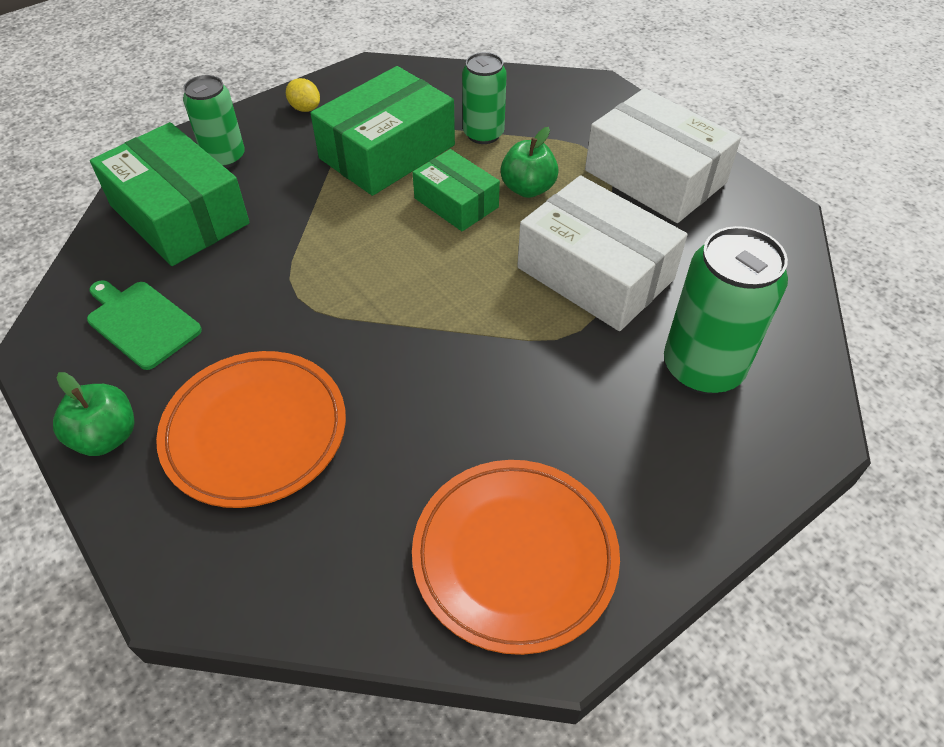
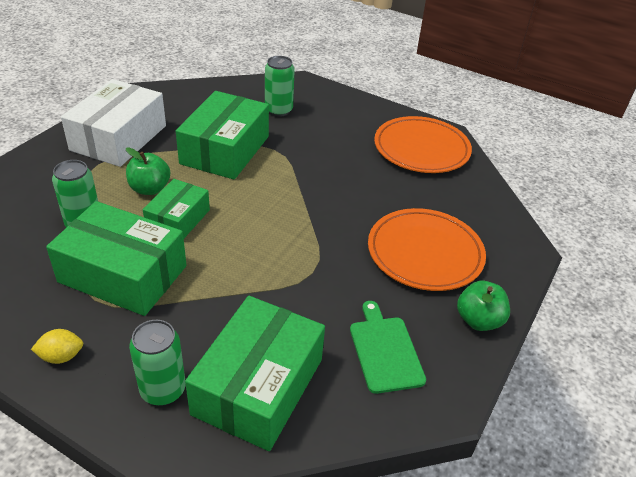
camera: 115 degrees left, 10 degrees down
green cutting board [87,280,202,370] -> green cutting board turned 150 degrees clockwise [350,301,426,394]
yellow lemon [286,78,320,112] -> yellow lemon turned 60 degrees clockwise [31,329,83,364]
white box [517,175,687,331] -> green box [176,91,269,180]
green can [664,226,788,394] -> green can [265,56,295,117], size x0.65

